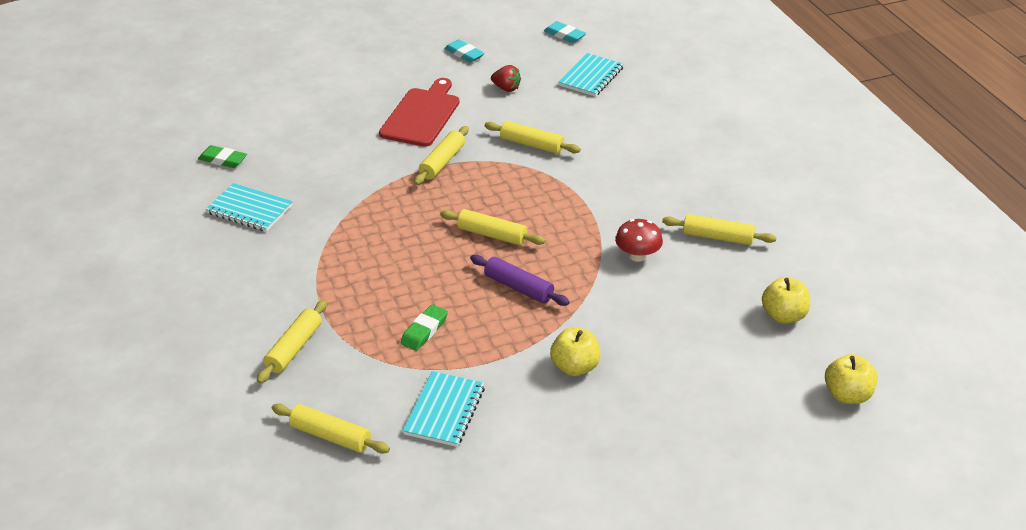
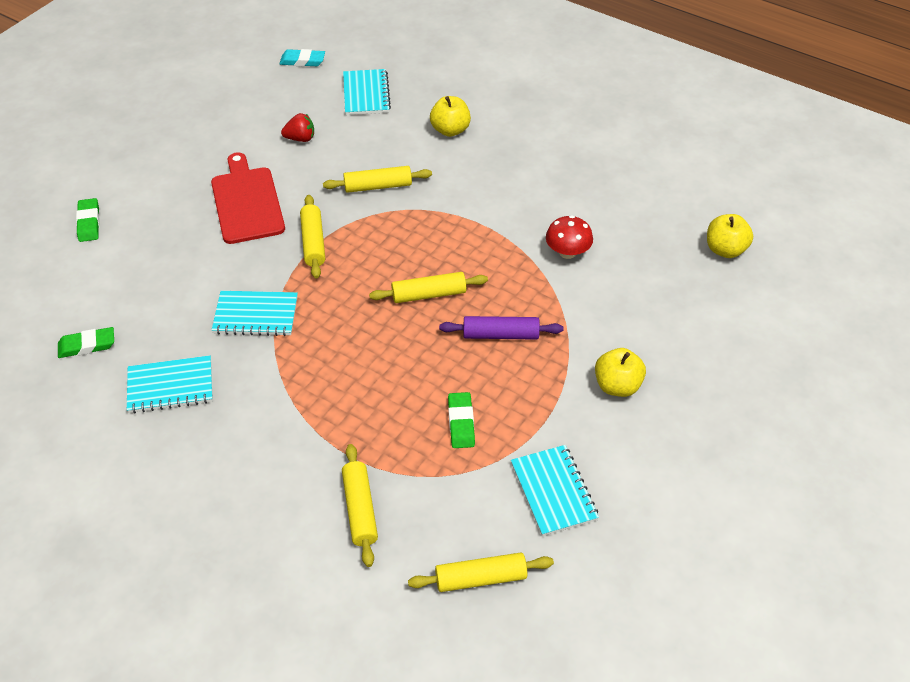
camera: 35 degrees left, 10 degrees up
turquoise eraser [445,39,485,63] -> none
yellow rolling pin [662,214,777,245] -> none
yellow apple [825,354,877,404] -> yellow apple moved to [430,96,471,137]
none -> green eraser [76,198,100,242]
none -> turquoise notebook [212,291,298,336]

